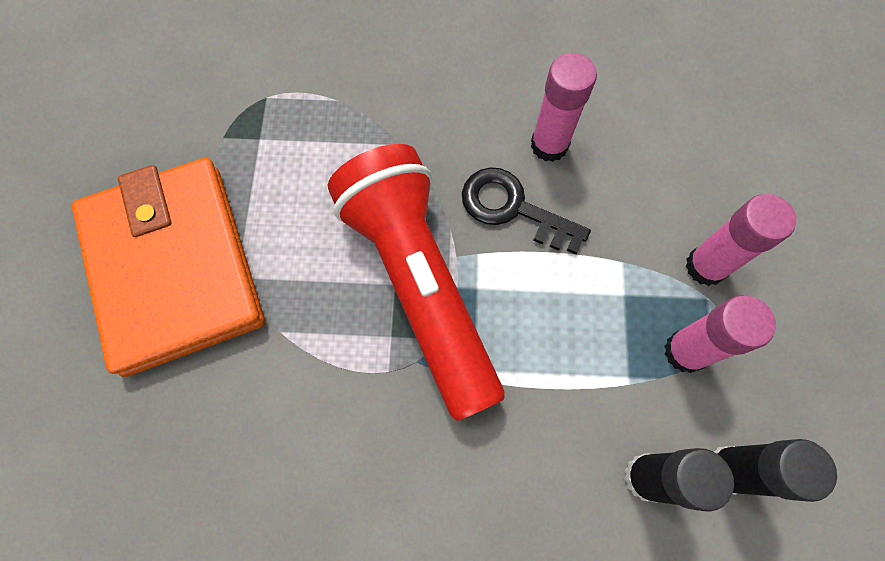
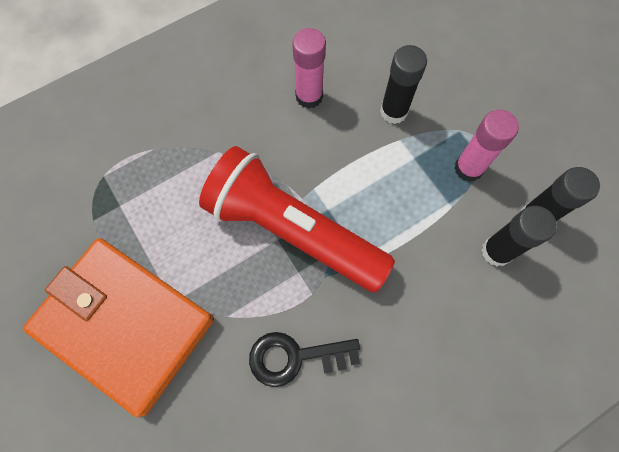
camera: 35 degrees left, 0 degrees up
black key [462,167,591,254] -> black key moved to [249,332,360,387]
pink glue stick [686,194,796,286] -> none
none -> black glue stick [380,45,427,124]

